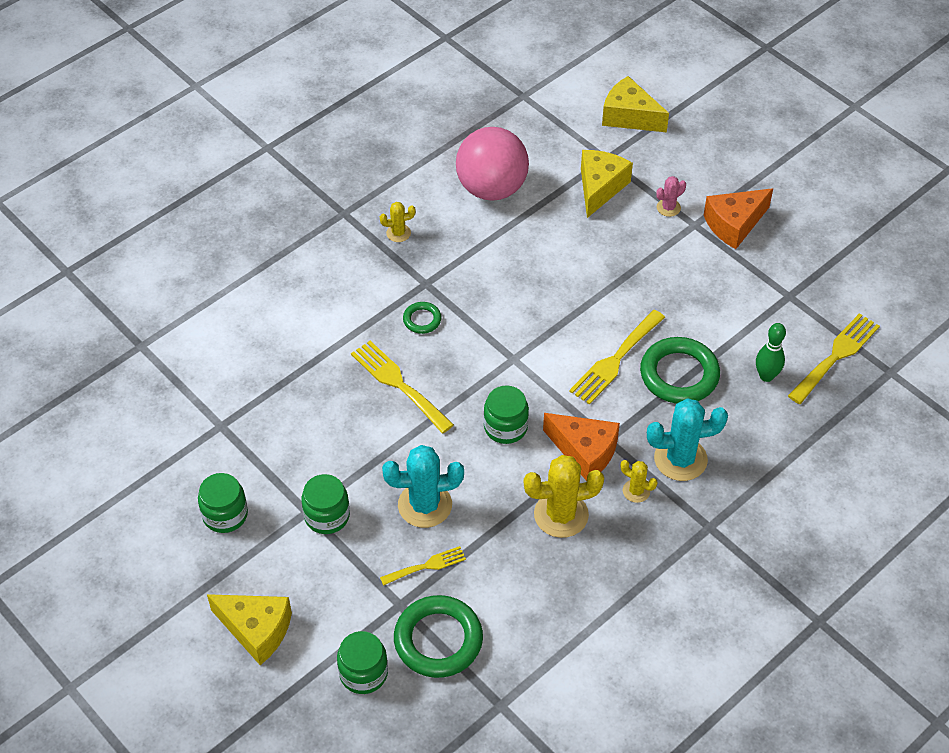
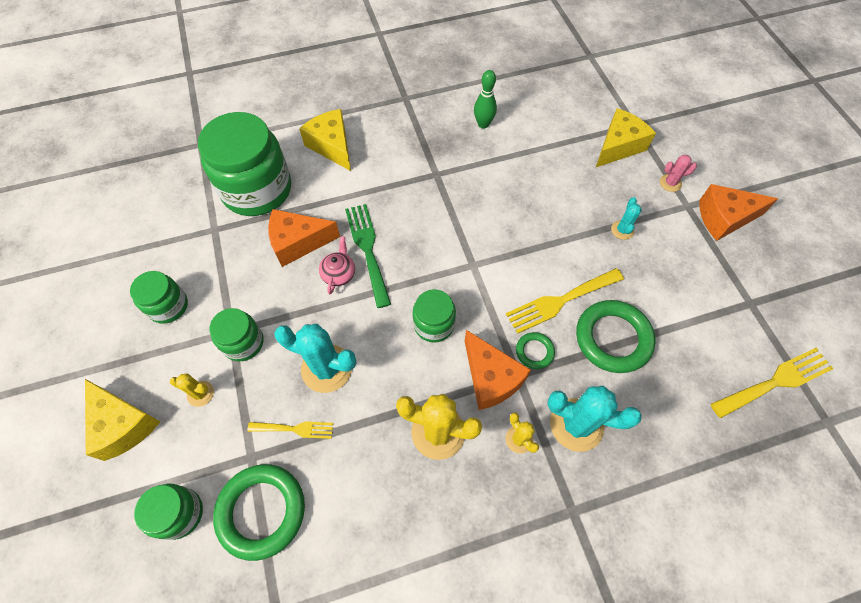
camera: 25 degrees right, 10 degrees up
yellow fork [351,341,454,433] -> green fork [345,204,391,308]
yellow cactus [380,202,416,242] -> yellow cactus moved to [170,373,214,407]
green ring [403,302,442,334] -> green ring moved to [516,332,555,369]
pink ball [456,127,529,201] -> none
yellow cheese [602,76,669,132] -> yellow cheese moved to [299,109,351,171]
green bowling pin [756,323,786,382] -> green bowling pin moved to [474,70,497,129]
none -> green jar [198,112,291,216]
none -> orange cheese [268,209,340,267]
none -> pink teapot [319,236,355,295]
none -> turquoise cactus [611,197,642,240]

